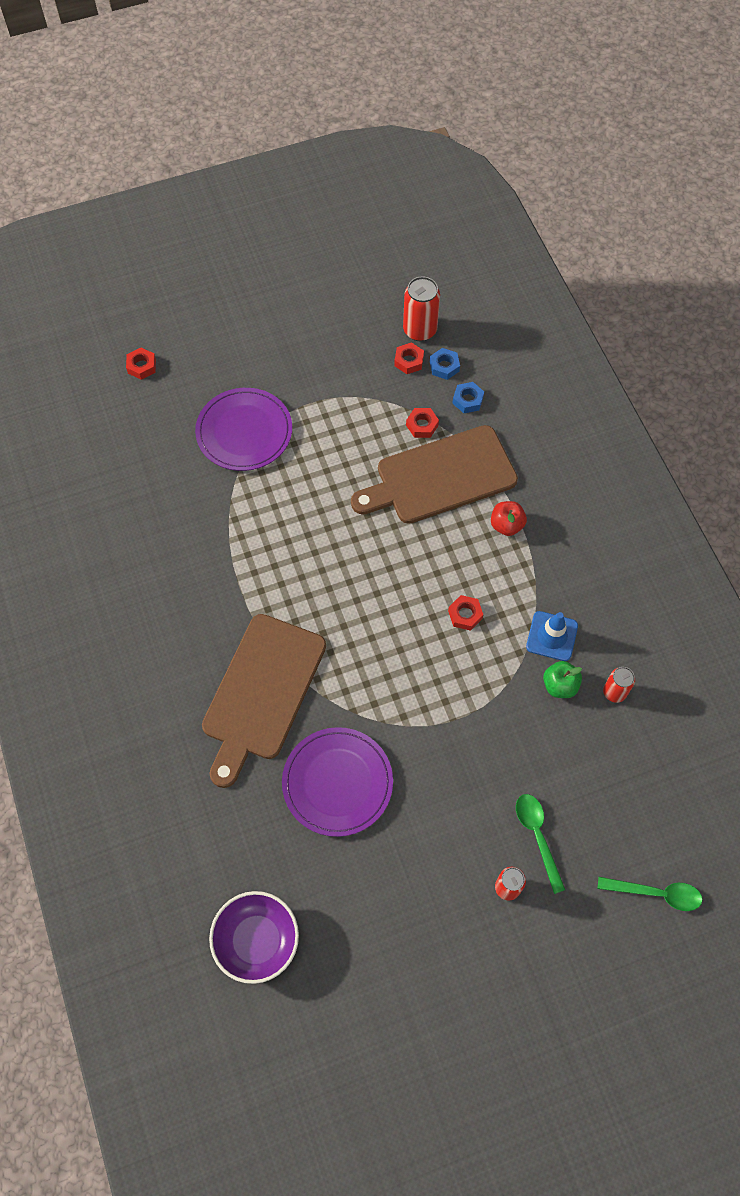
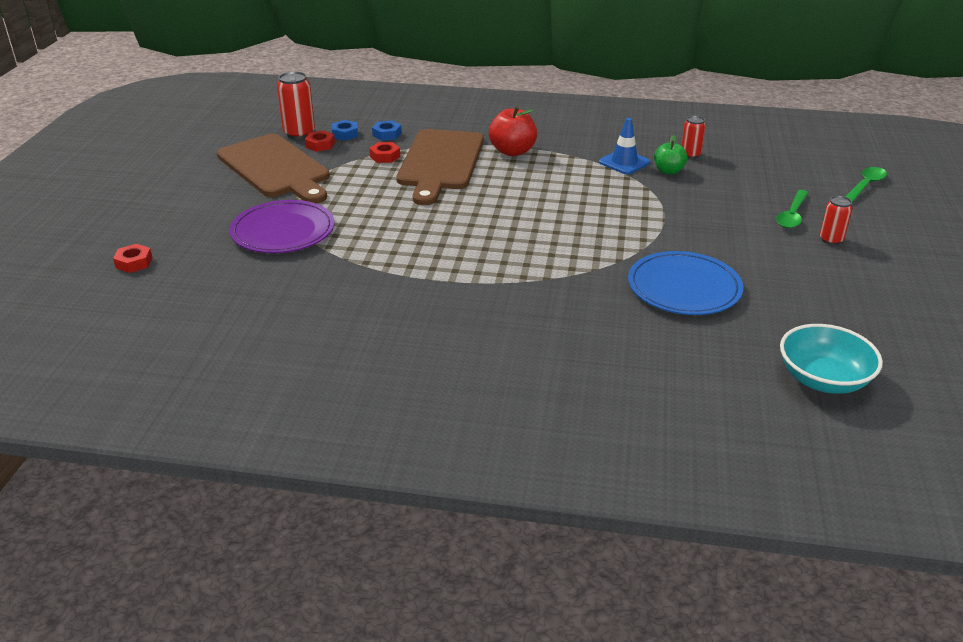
camera: 60 degrees left, 30 degrees down
brown cutting board [202,614,326,788] -> brown cutting board moved to [217,134,330,204]
purple bowl [209,891,299,984] -> turquoise bowl [780,324,883,394]
purple plate [282,727,393,837] -> blue plate [628,251,743,315]
red nut [448,595,483,631] -> none
red apple [491,501,527,536] -> red apple [489,106,537,156], size x1.53
green spoon [516,794,565,894] -> green spoon turned 75 degrees counterclockwise [776,190,808,228]

